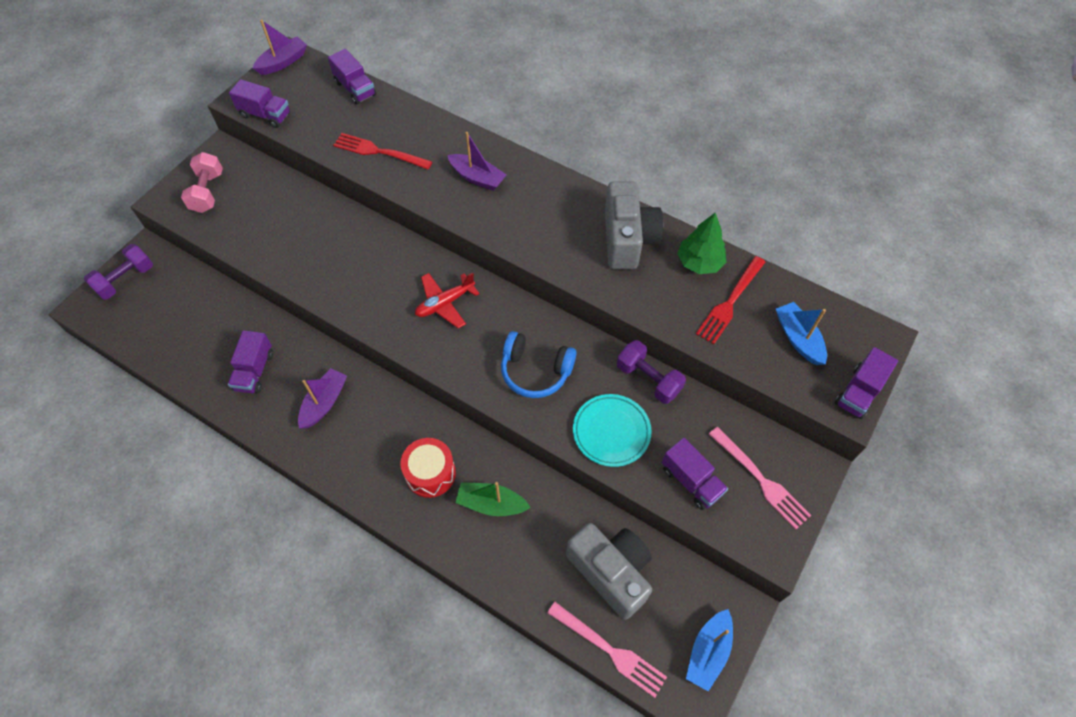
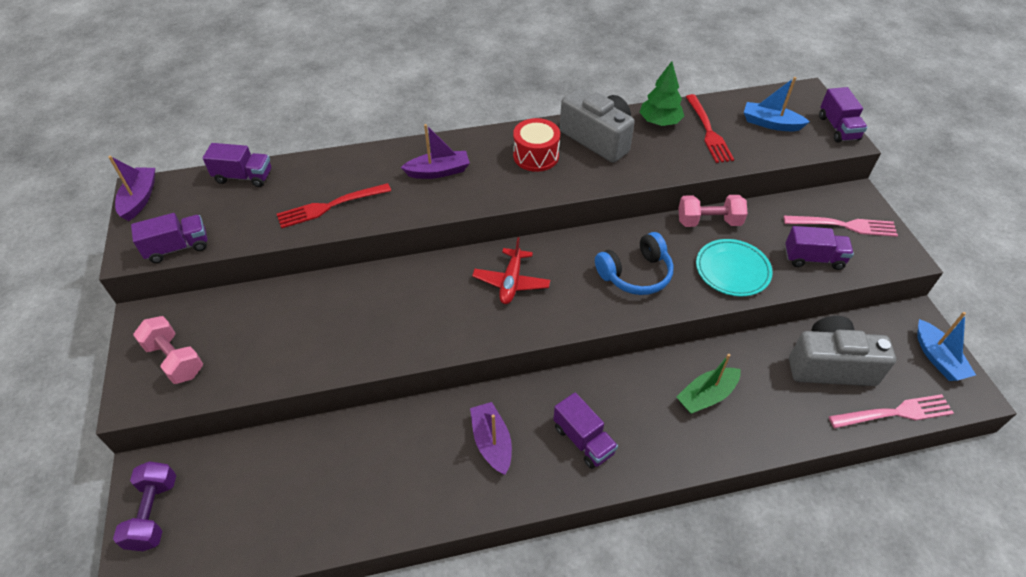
camera: 45 degrees left, 10 degrees down
purple truck [228,330,273,394] -> purple truck moved to [553,392,618,469]
red drum [400,438,456,498] -> red drum moved to [513,118,560,172]
purple dumbbell [617,340,686,404] -> pink dumbbell [678,195,748,227]

